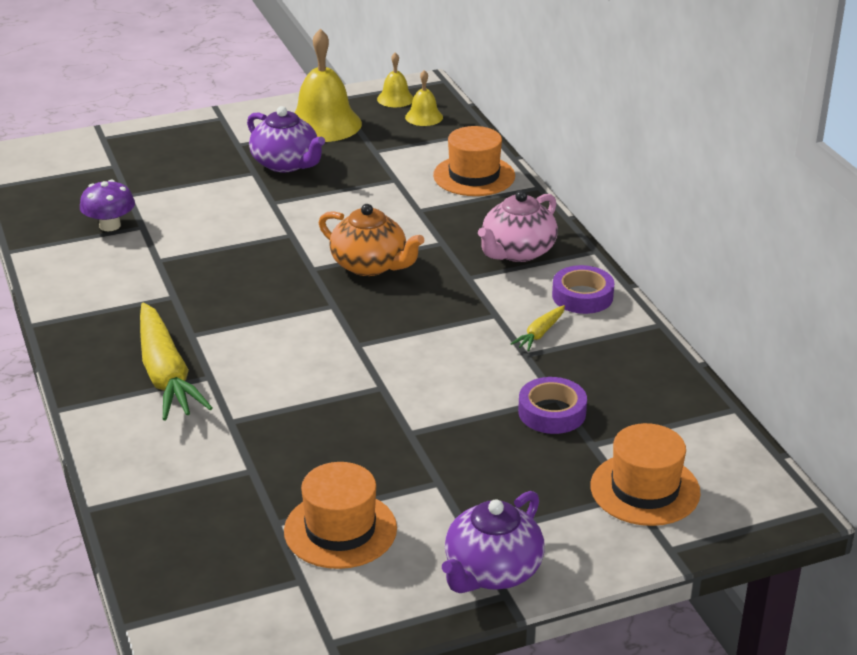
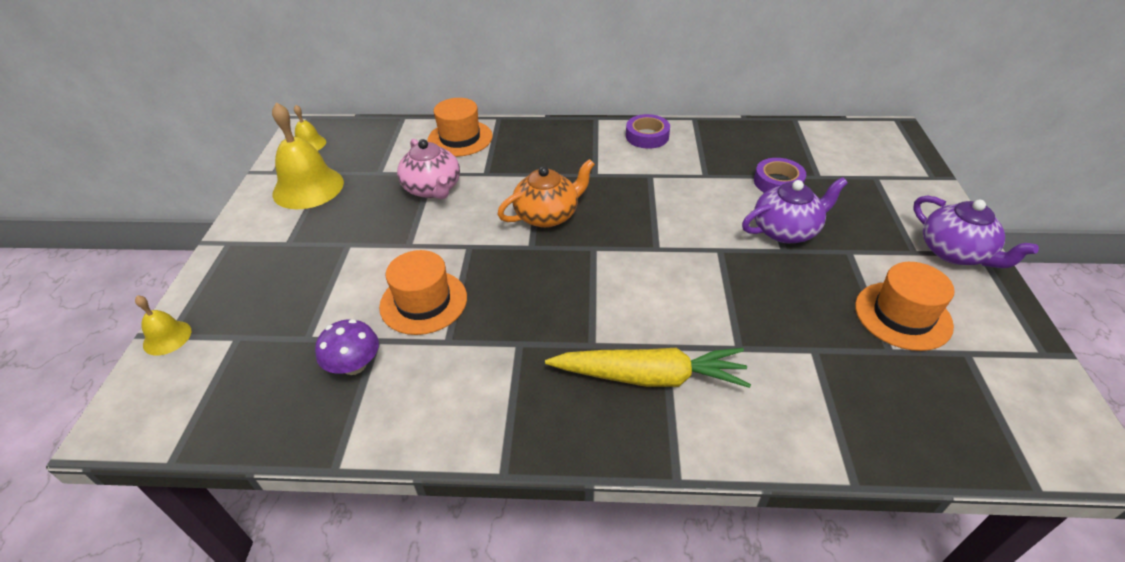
camera: 65 degrees left, 10 degrees up
purple teapot [247,106,325,172] -> purple teapot moved to [742,177,848,243]
yellow bell [405,70,443,126] -> yellow bell moved to [135,295,191,355]
pink teapot [478,190,558,262] -> pink teapot moved to [397,139,460,199]
yellow carrot [510,305,565,351] -> none
orange hat [591,423,701,526] -> orange hat moved to [379,250,467,335]

